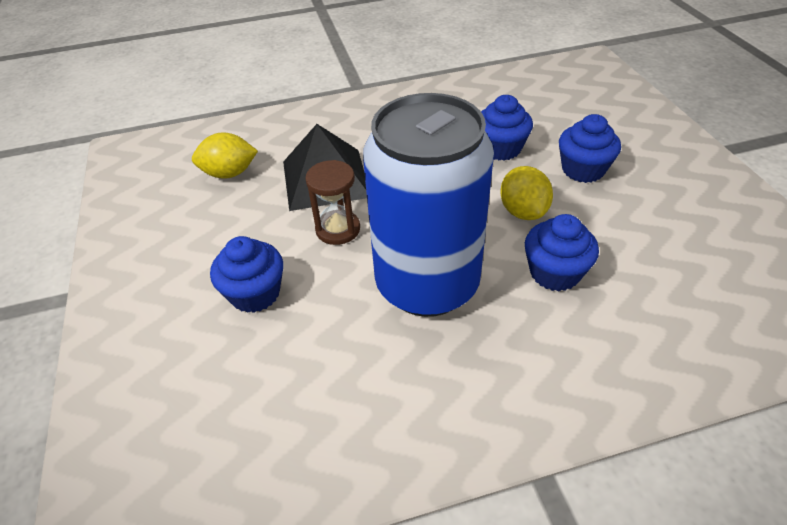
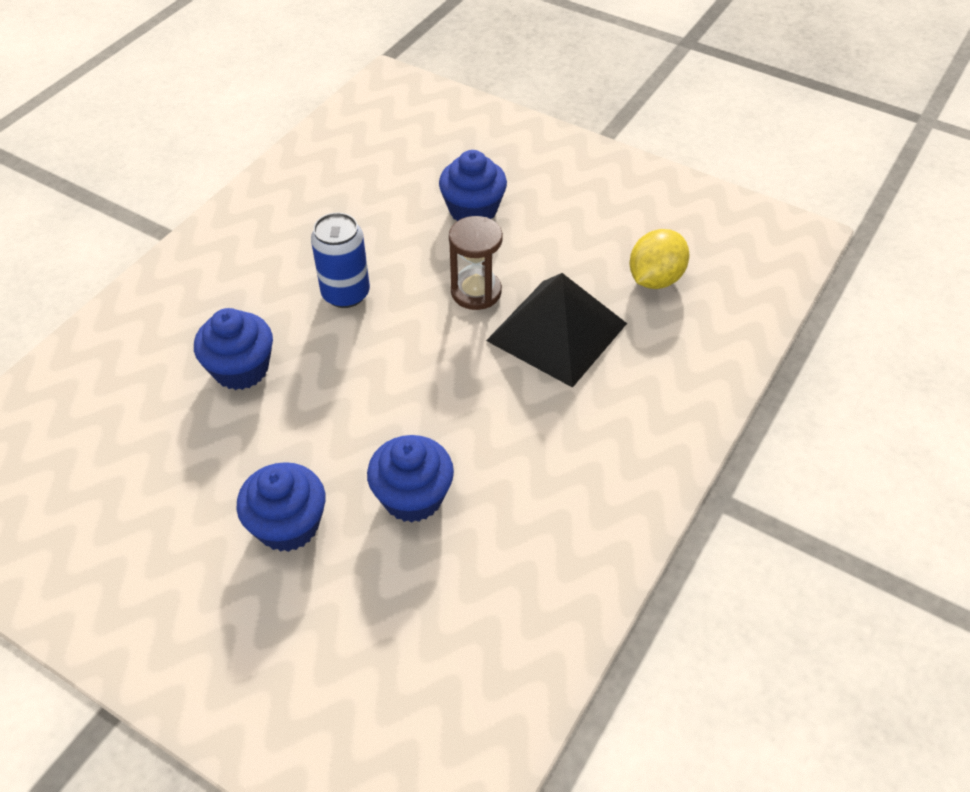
camera: 135 degrees right, 5 degrees up
blue can [363,93,494,317] -> blue can [311,212,370,308], size x0.46
yellow lemon [500,166,553,220] -> none

